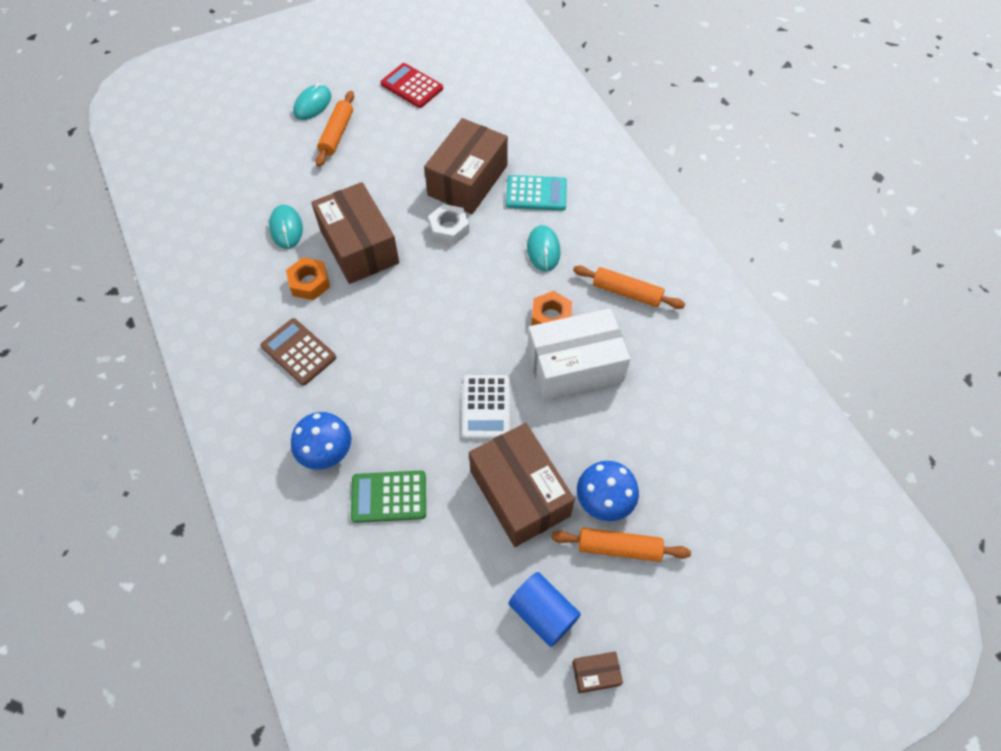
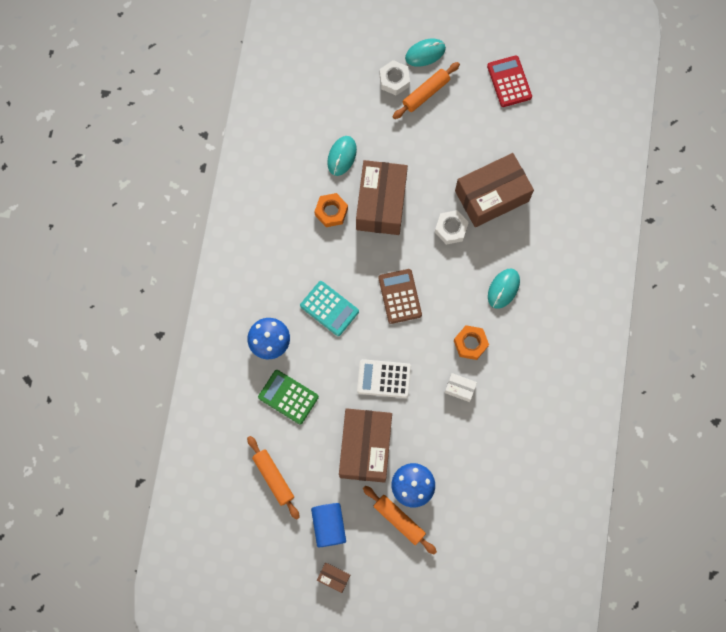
camera: 35 degrees right, 15 degrees up
brown calculator [260,318,336,386] -> brown calculator moved to [378,269,422,324]
white calculator [462,375,510,440] -> white calculator turned 60 degrees clockwise [357,359,411,398]
turquoise calculator [506,175,567,211] -> turquoise calculator moved to [300,281,359,336]
white box [527,308,630,401] -> white box [445,373,477,402], size x0.42
orange rolling pin [573,266,685,309] -> orange rolling pin moved to [247,436,300,520]
none -> white nut [380,60,410,95]

